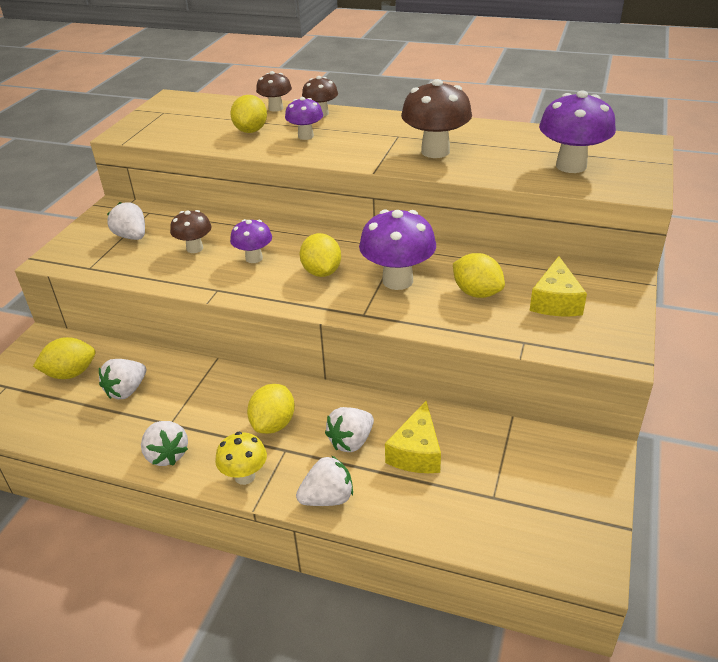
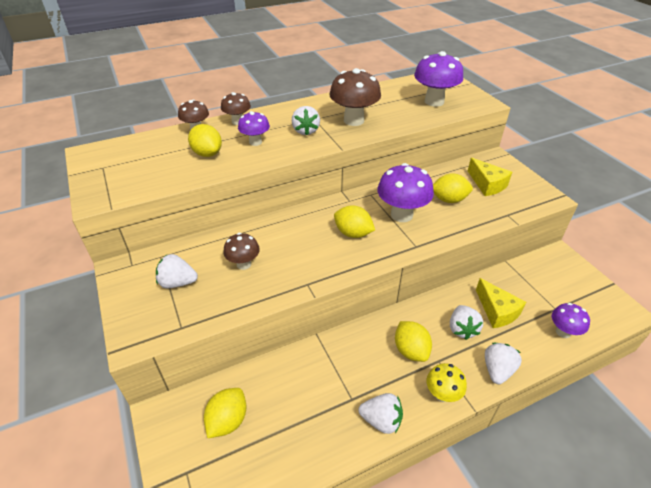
camera: 45 degrees left, 5 degrees up
white strawberry [99,359,146,399] -> white strawberry moved to [292,106,320,135]
purple mushroom [230,219,272,263] -> purple mushroom moved to [551,303,590,338]

